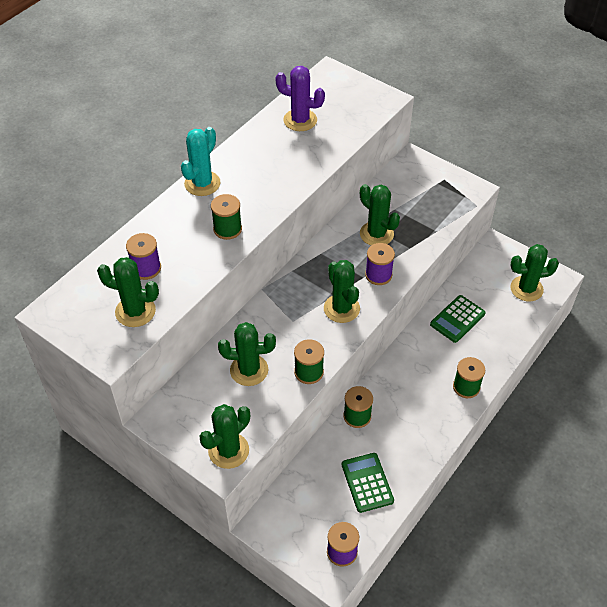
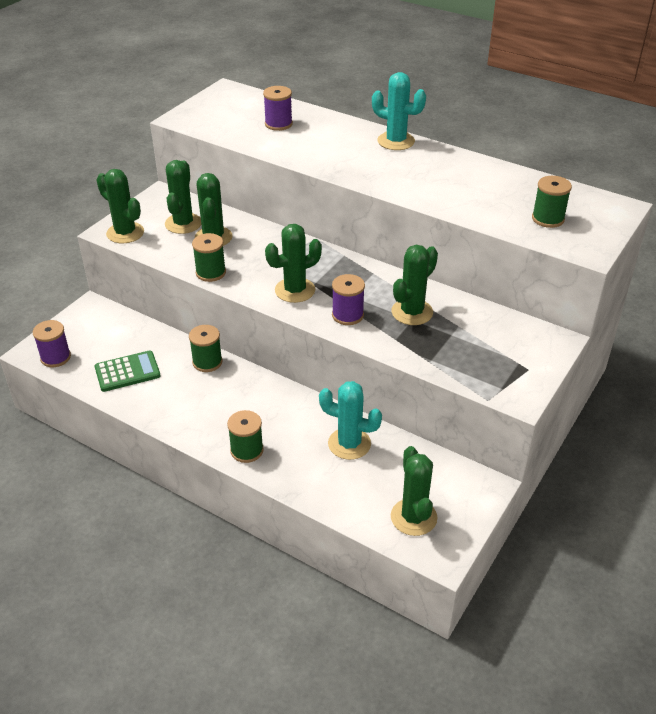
camera: 85 degrees right, 10 degrees down
green cactus [97,257,159,327] -> green cactus moved to [165,160,201,234]
green spool [211,194,242,240] -> green spool moved to [532,176,572,228]
purple cactus [275,66,325,131] -> none
green calculator [430,295,486,343] -> turquoise cactus [319,381,382,460]

